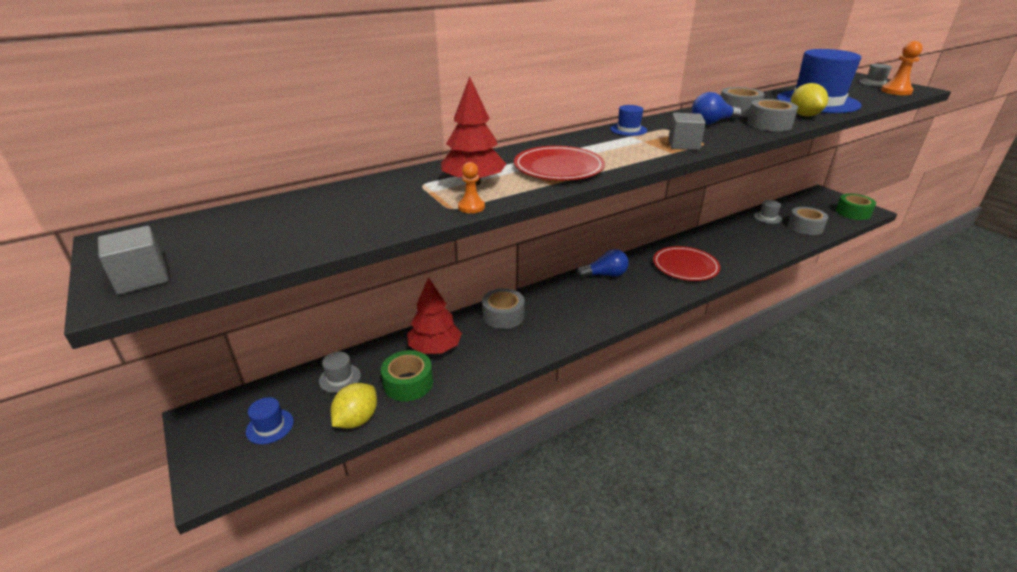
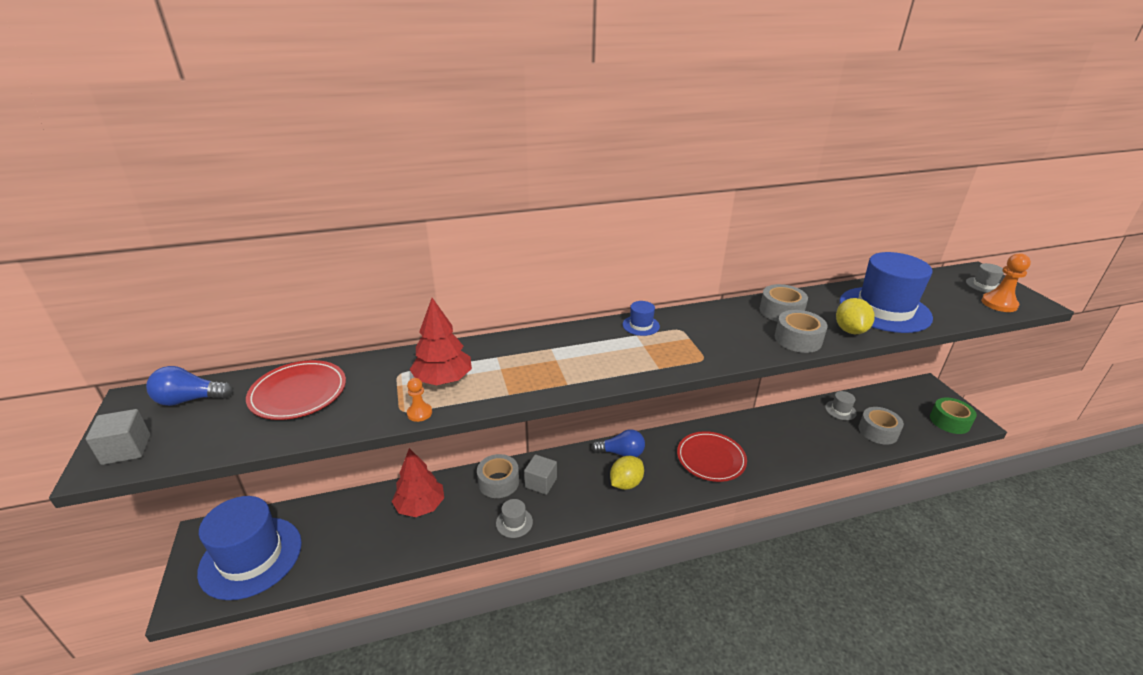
camera: 15 degrees right, 0 degrees up
blue hat [246,397,294,444] -> blue hat [197,496,302,600], size x2.42
grey hat [319,352,361,393] -> grey hat moved to [496,499,533,538]
yellow lemon [331,383,377,429] -> yellow lemon moved to [610,456,644,490]
green tape [381,350,433,401] -> none
red plate [514,146,605,180] -> red plate moved to [246,360,346,420]
grey cube [668,113,706,150] -> grey cube moved to [524,455,557,495]
blue light bulb [692,92,742,125] -> blue light bulb moved to [146,366,233,406]

